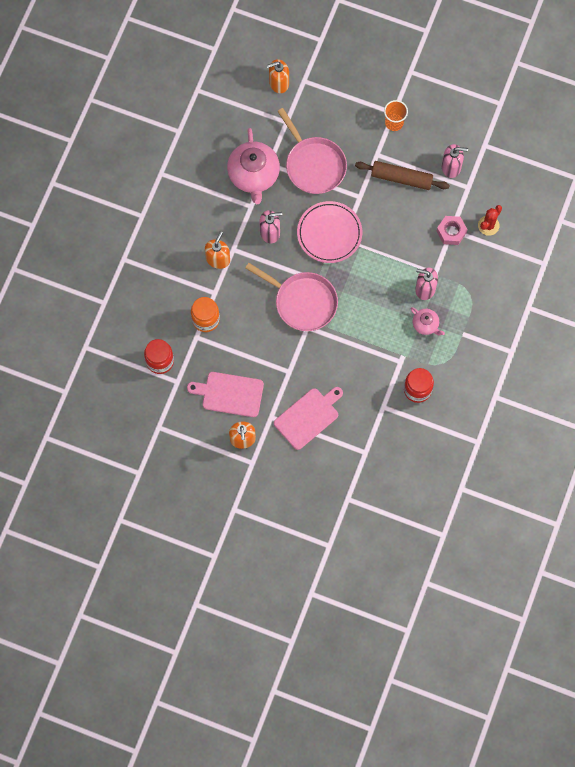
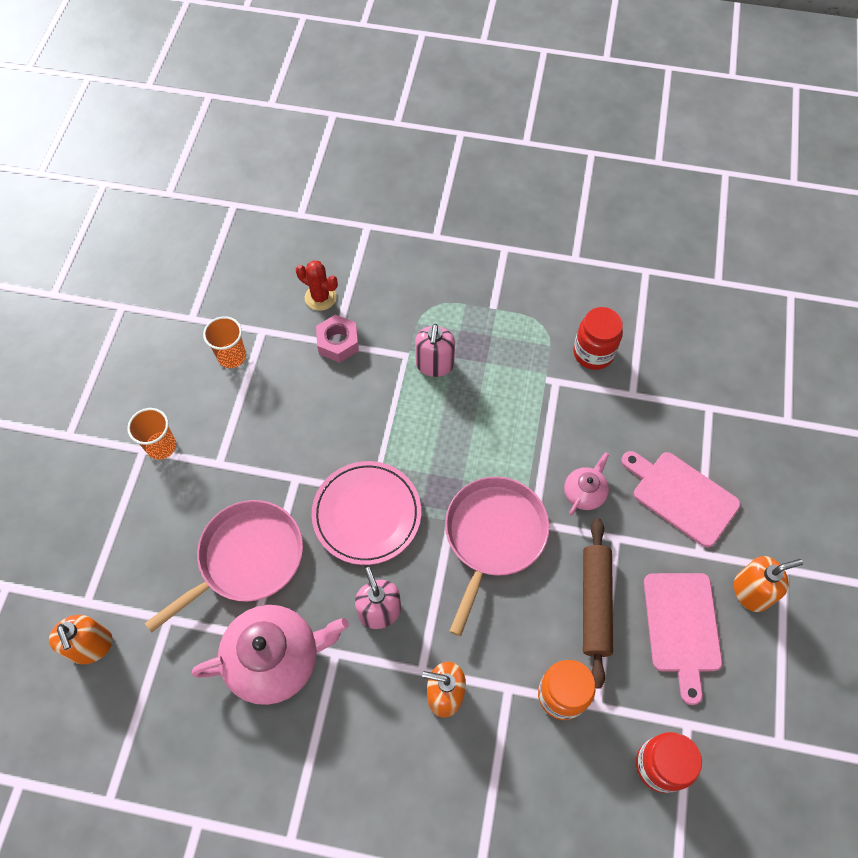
camera: 100 degrees left, 10 degrees down
brown rolling pin [355,161,450,190] -> brown rolling pin moved to [583,518,613,689]
pink teapot [410,307,445,335] -> pink teapot moved to [564,452,609,515]
pink soap dispenser [442,144,468,178] -> orange cup [203,316,246,368]

